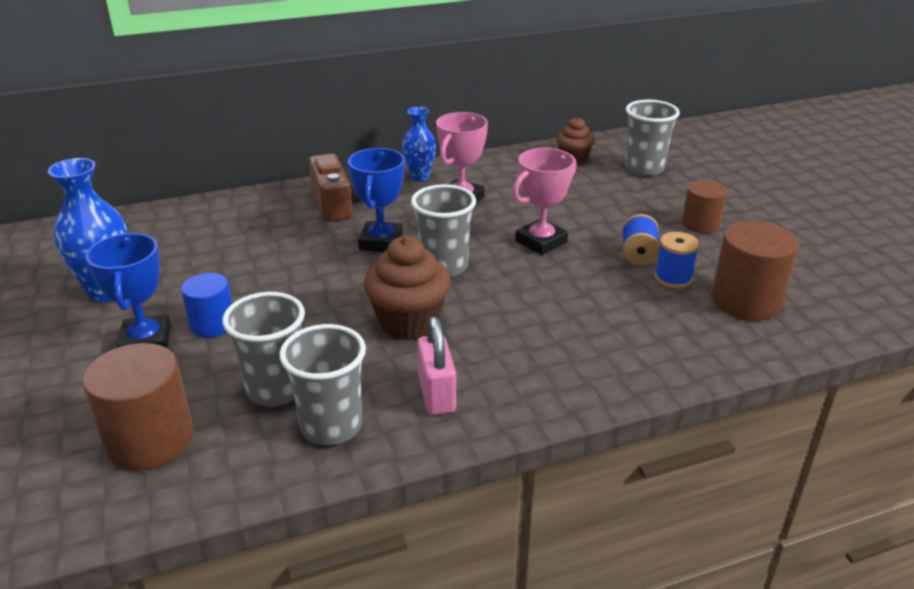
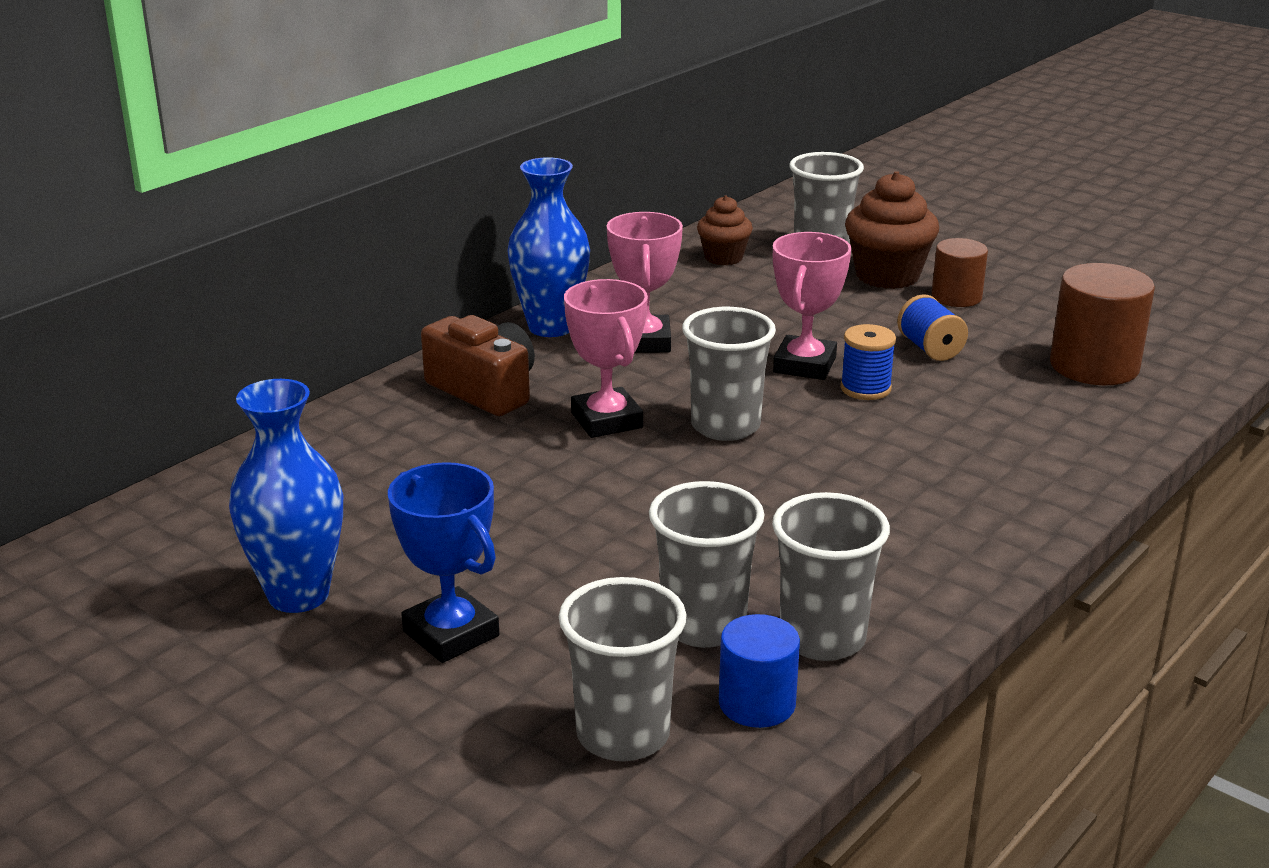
camera: 30 degrees left, 5 degrees down
brown cylinder [83,343,194,471] -> grey cup [559,577,687,761]
blue cylinder [181,273,232,337] -> blue cylinder moved to [719,614,800,728]
blue trophy [348,148,405,252] -> pink trophy [564,279,648,438]
brown cupcake [363,236,450,340] -> brown cupcake moved to [845,171,939,289]
blue vase [402,107,436,181] -> blue vase [507,157,590,337], size x1.56
pink padlock [417,317,456,415] -> none
blue spool [654,232,699,289] -> blue spool moved to [840,324,896,400]

